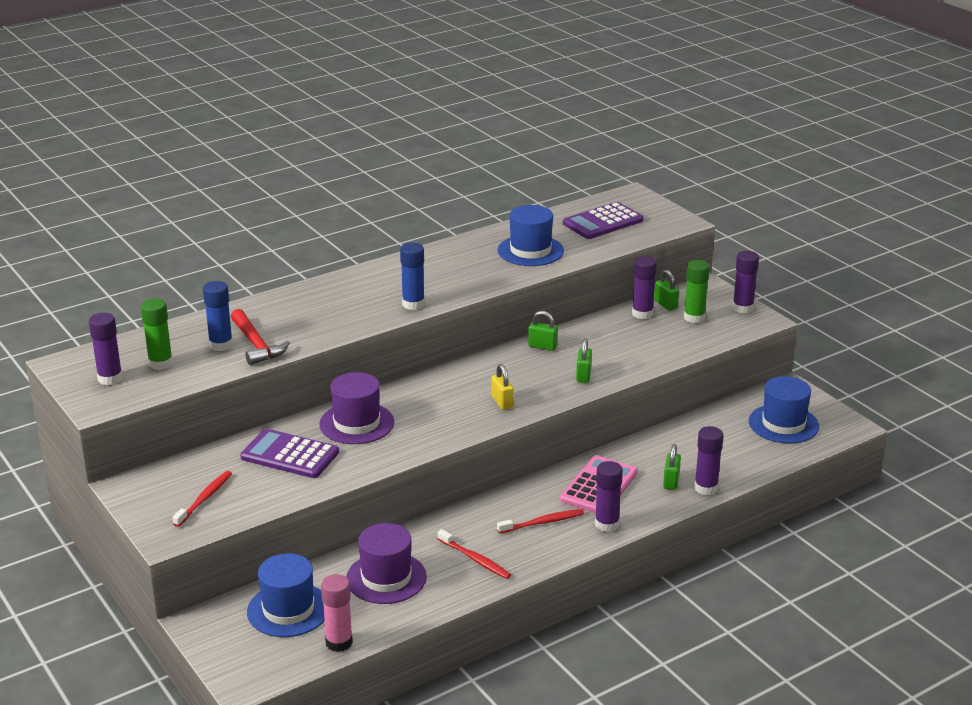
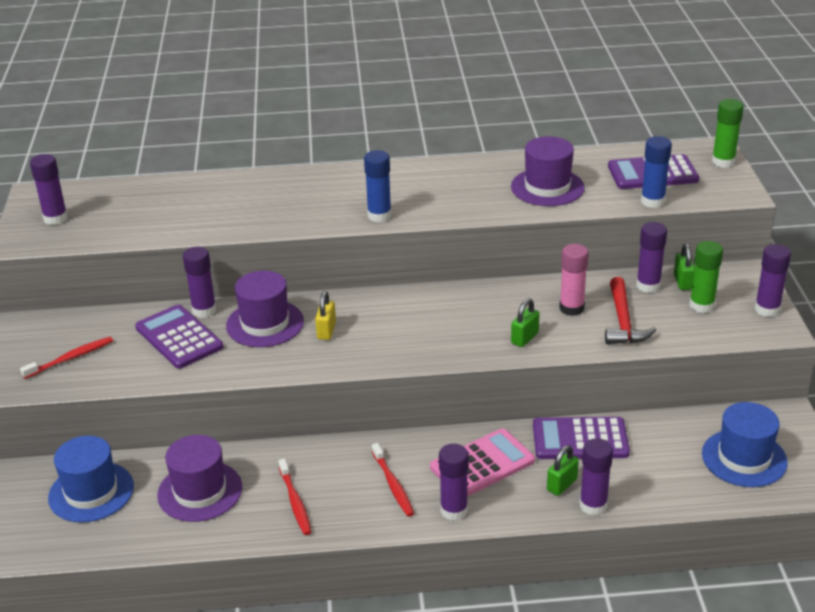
camera: 30 degrees right, 5 degrees up
green glue stick [141,298,173,370] -> green glue stick moved to [712,99,744,168]
blue glue stick [203,281,233,351] -> blue glue stick moved to [641,136,672,208]
red hammer [231,309,290,365] -> red hammer moved to [605,277,656,344]
pink glue stick [321,574,353,652] -> pink glue stick moved to [559,244,589,316]
yellow padlock [491,364,514,410] -> yellow padlock moved to [315,291,336,340]
red toothbrush [497,509,584,534] -> red toothbrush turned 60 degrees clockwise [372,443,414,517]
blue hat [498,205,564,266] -> purple hat [511,136,585,206]
green padlock [528,311,558,351] -> none
none -> purple glue stick [183,247,216,318]
none -> purple calculator [533,417,630,459]

